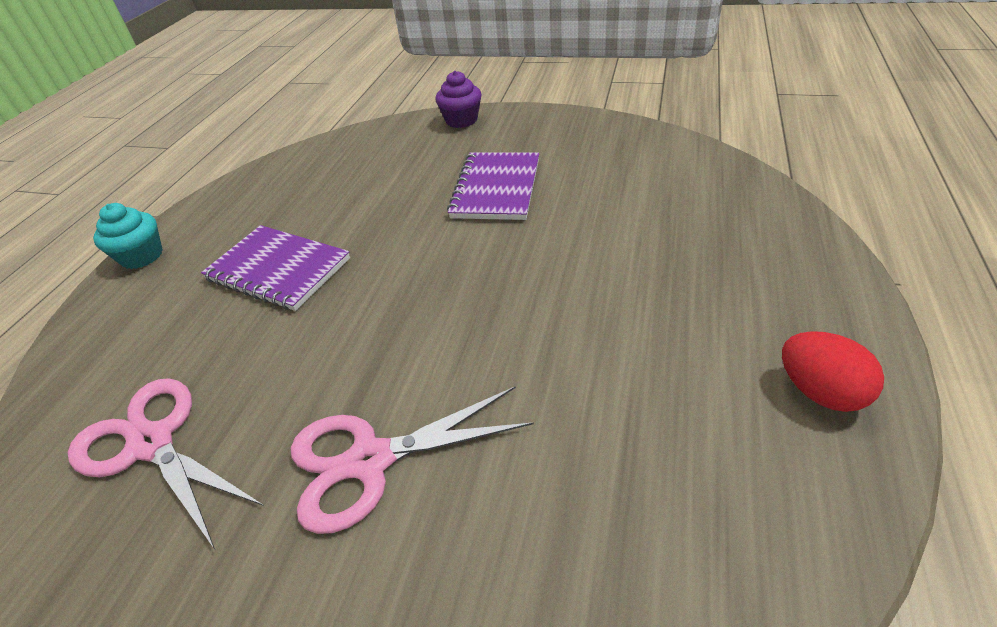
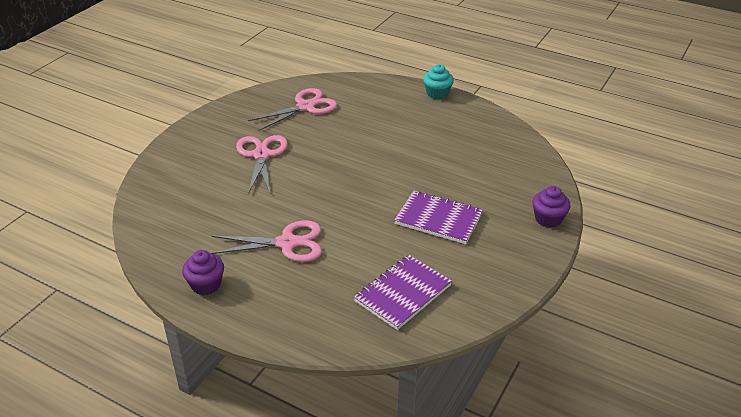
camera: 100 degrees right, 5 degrees down
purple notebook [201,225,350,311] -> purple notebook moved to [354,255,452,330]
red egg [782,331,884,412] -> purple cupcake [182,250,224,295]
none -> pink scissors [212,220,322,262]

